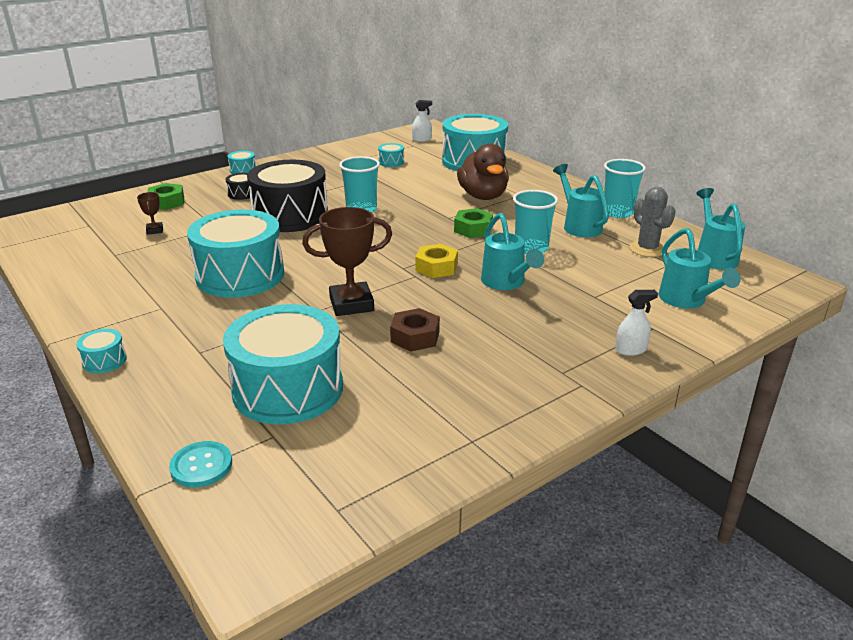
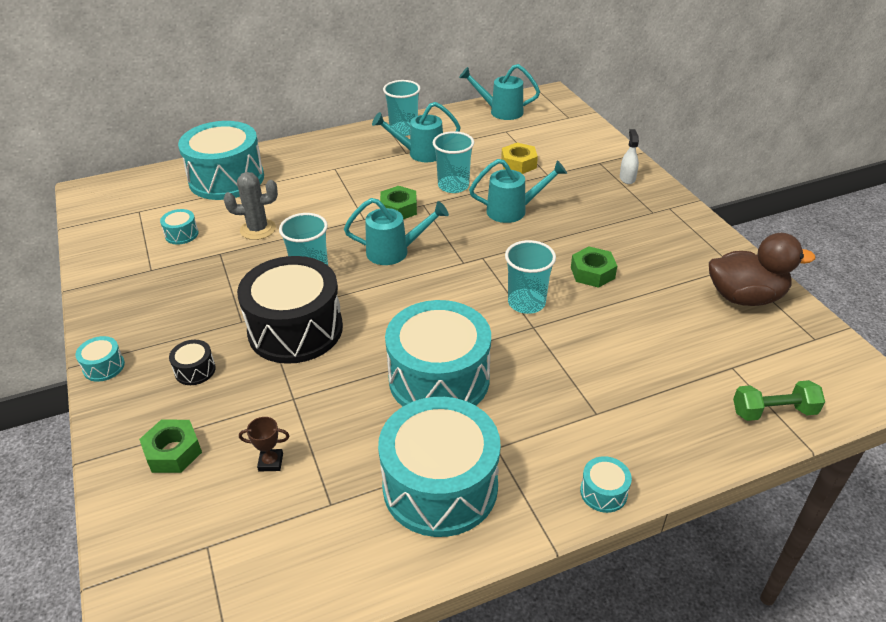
camera: 75 degrees left, 10 degrees up
turquoise button [169,441,232,488] -> green dumbbell [733,380,825,421]
turquoise drum [223,304,343,425] -> turquoise drum moved to [378,397,501,537]
brown trophy [302,207,392,316] -> turquoise cup [505,240,556,314]
brown nut [390,308,440,352] -> green nut [571,246,617,288]
white spray bottle [412,100,432,142] -> none
yellow nut [415,244,458,278] -> yellow nut moved to [501,143,538,174]
brown duck [457,143,509,200] -> brown duck moved to [709,233,815,306]
grey cactus [629,187,676,257] -> grey cactus moved to [224,172,278,240]
turquoise watering can [659,228,741,308] -> turquoise watering can moved to [344,198,449,265]

